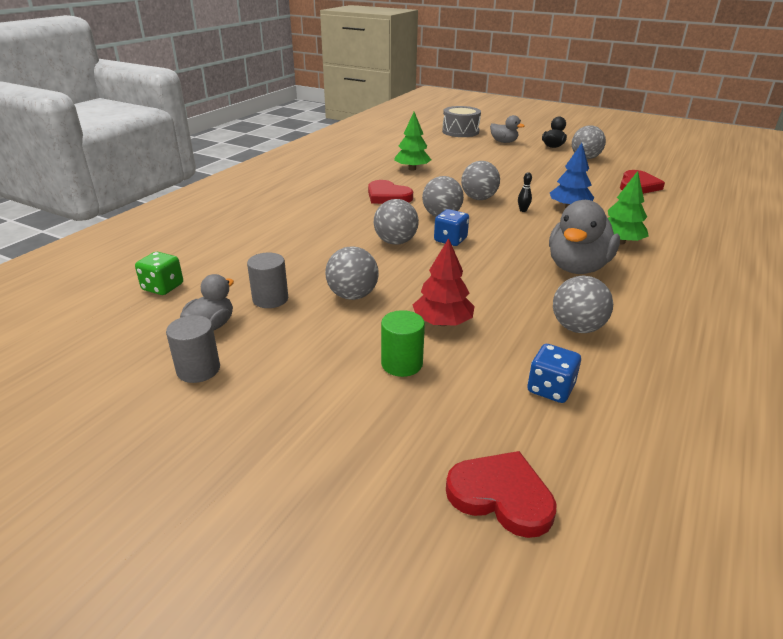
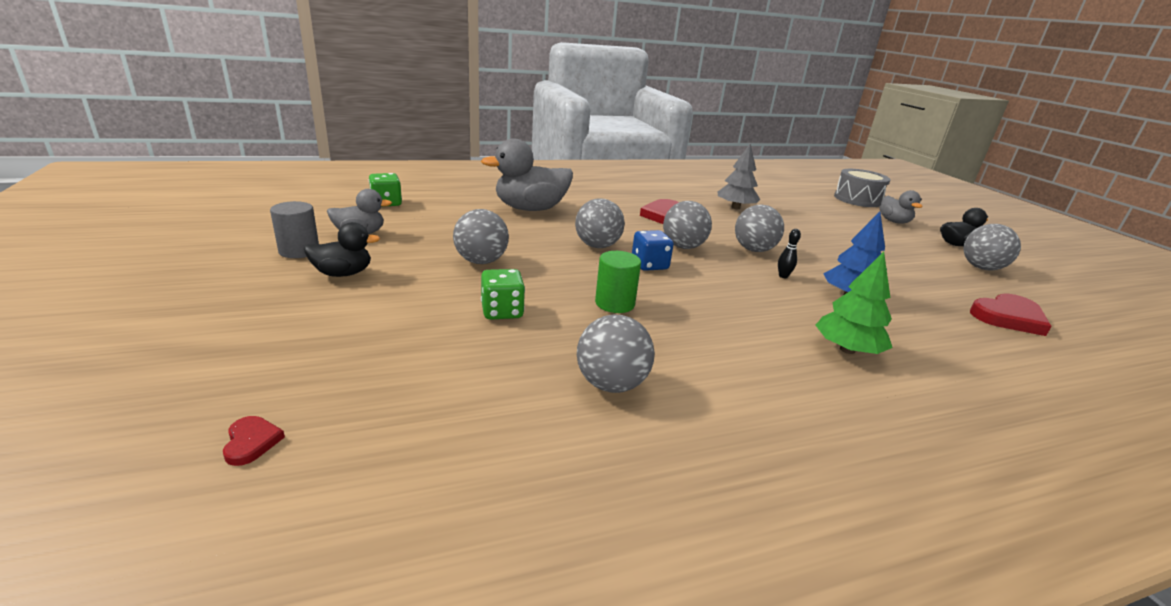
camera: 40 degrees right, 5 degrees down
grey cylinder [247,253,288,308] -> none
green cylinder [381,310,425,377] -> green cylinder moved to [595,251,641,313]
green tree [394,112,431,170] -> grey tree [717,144,760,209]
red tree [413,238,475,326] -> green dice [481,269,525,320]
red heart [446,451,557,538] -> red heart [223,416,285,466], size x0.49
blue dice [527,344,581,403] -> none
grey duck [549,200,620,274] -> grey duck moved to [481,138,573,211]
none -> black duck [304,222,380,277]

